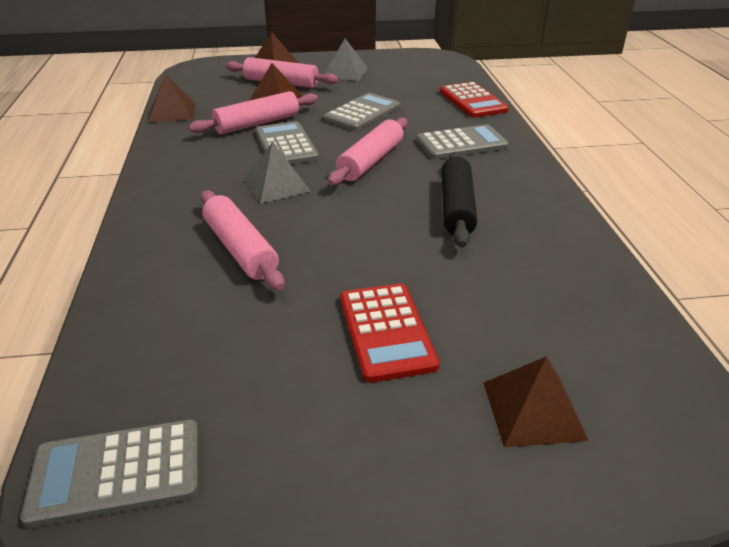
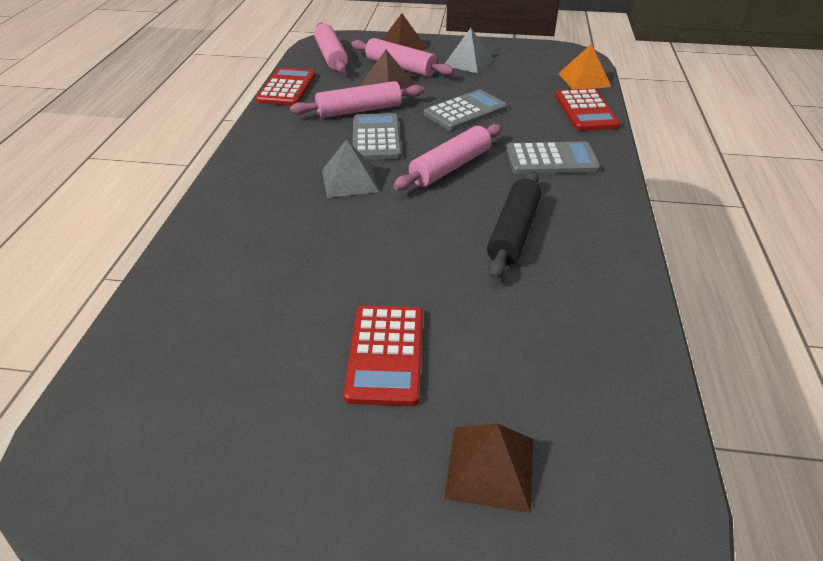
camera: 15 degrees right, 5 degrees up
grey calculator [20,420,199,528] -> none
brown pyramid [148,74,195,123] -> red calculator [256,67,316,106]
pink rolling pin [201,190,285,290] -> pink rolling pin moved to [314,23,348,73]
none -> orange pyramid [558,44,611,90]

